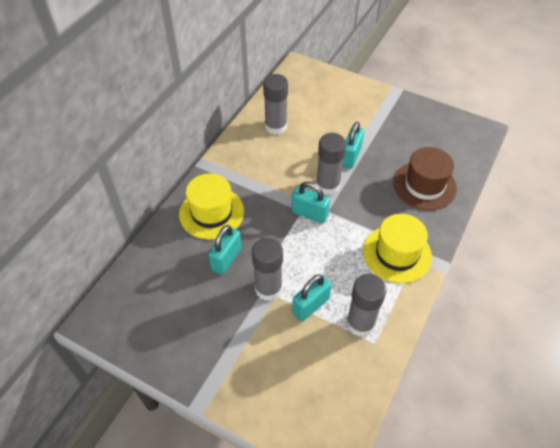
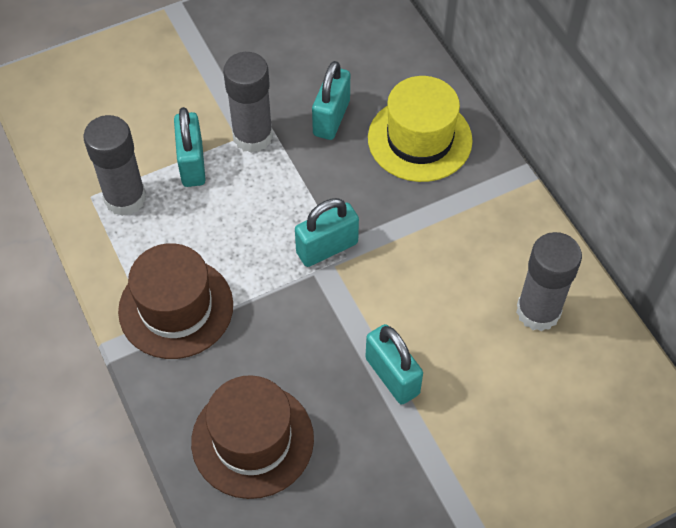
camera: 125 degrees right, 5 degrees up
turquoise padlock [208,225,242,275] -> turquoise padlock turned 45 degrees clockwise [312,61,350,140]
grey glue stick [316,133,346,195] -> none
yellow hat [363,214,432,283] -> brown hat [118,243,233,359]

